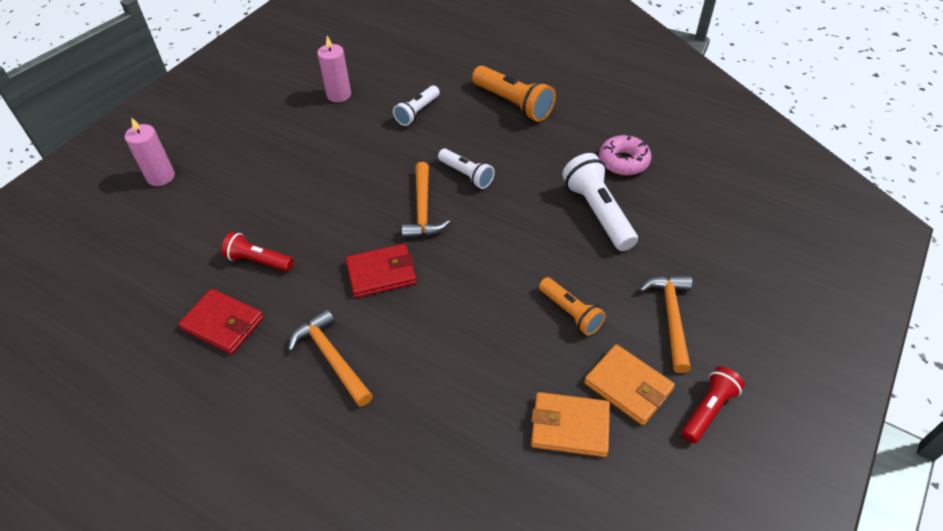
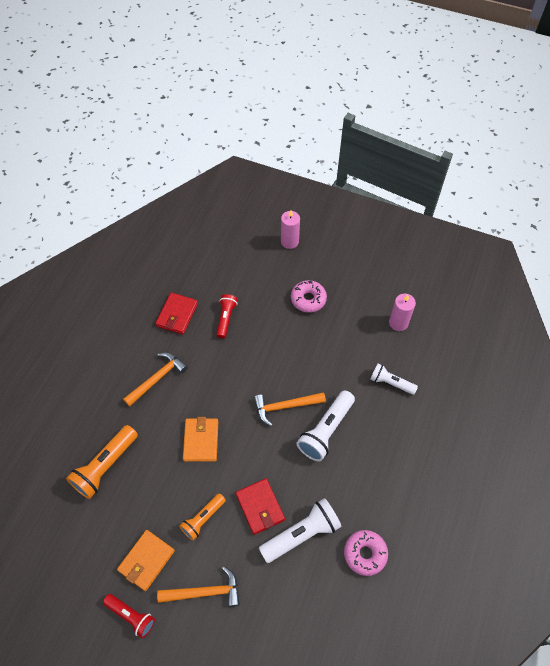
camera: 80 degrees right, 10 degrees up
red wallet [345,244,417,298] -> red wallet moved to [236,479,285,535]
white flashlight [438,149,495,189] -> white flashlight [297,390,355,462], size x1.60
orange flashlight [472,66,556,122] -> orange flashlight moved to [66,425,138,499]
orange wallet [531,392,610,457] -> orange wallet moved to [183,417,218,462]
none -> pink donut [291,280,327,313]

